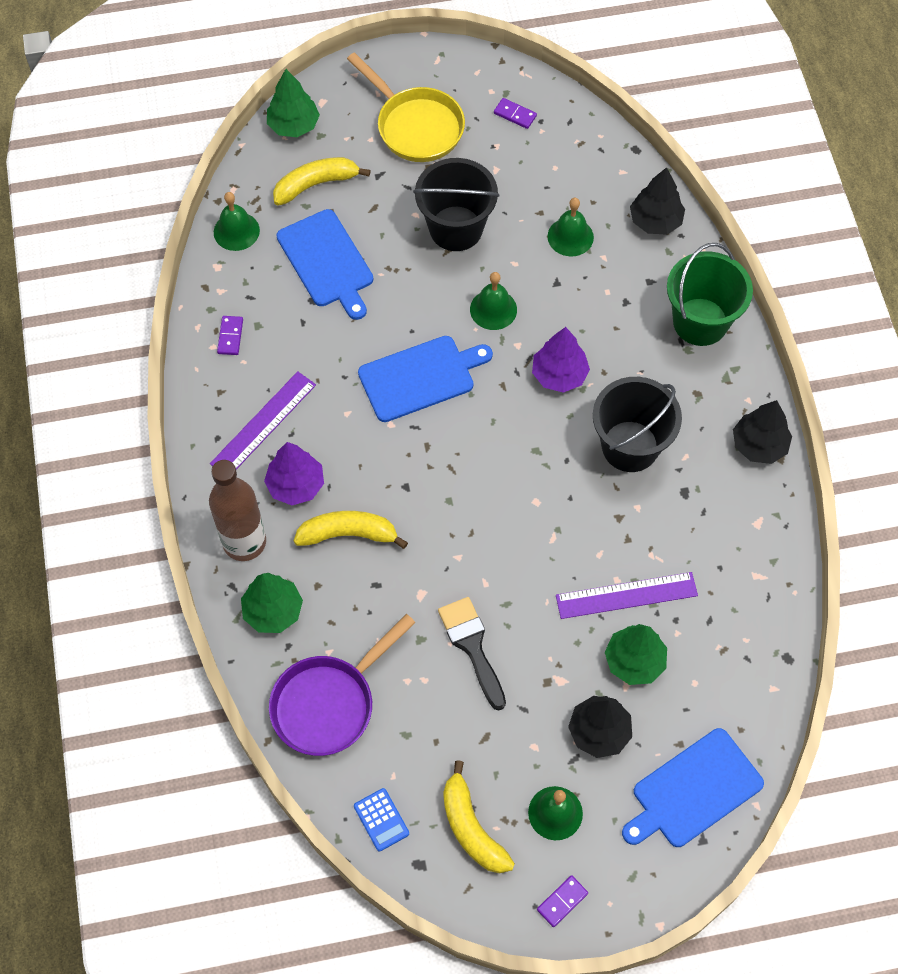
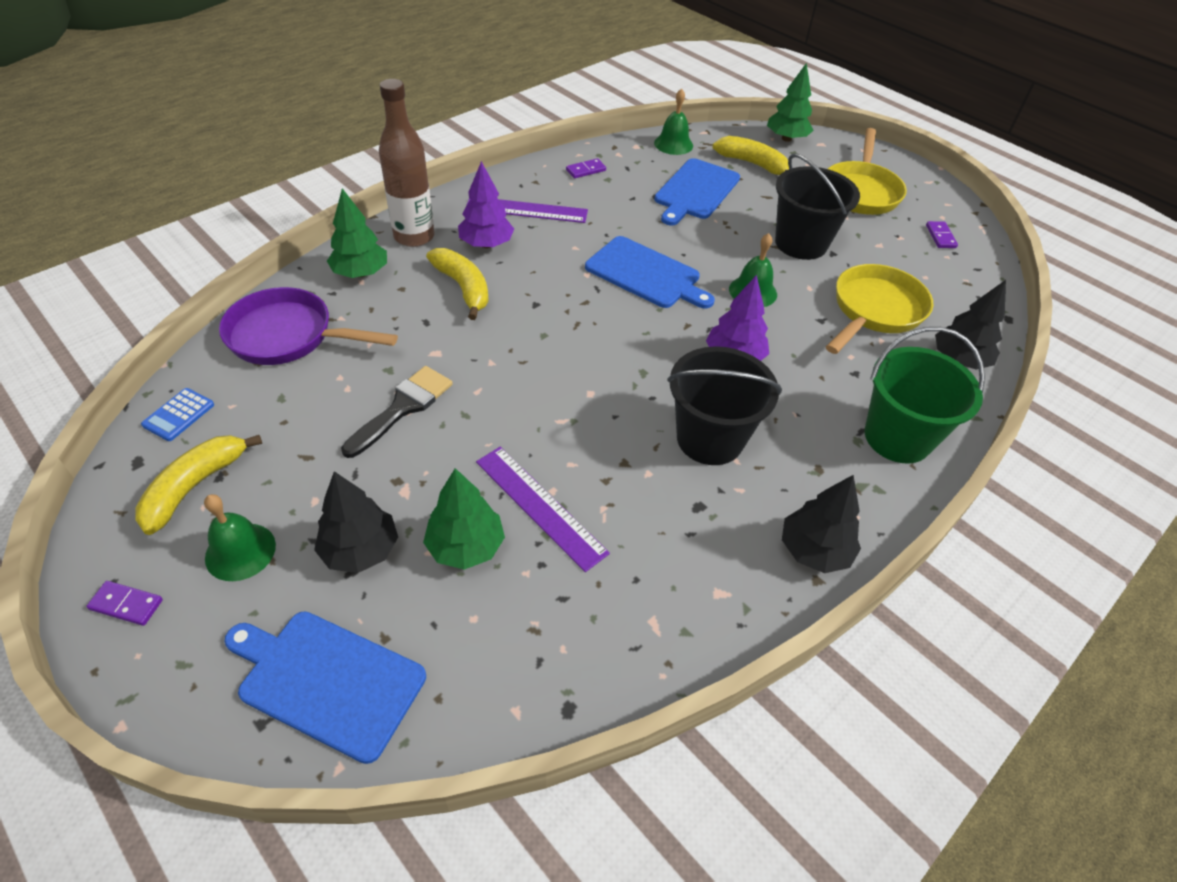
camera: 55 degrees right, 15 degrees down
green bell [548,198,594,256] -> yellow pan [826,264,933,354]

